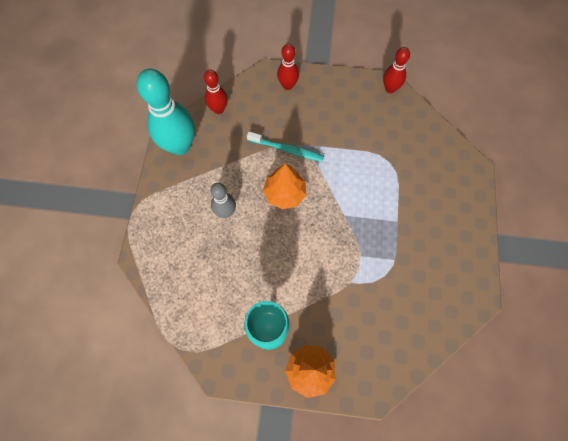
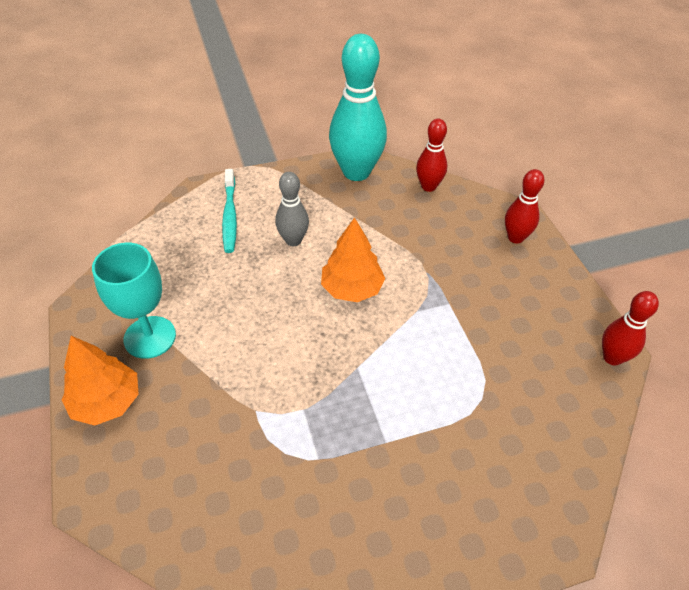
camera: 65 degrees right, 20 degrees down
turquoise toothbrush [247,132,324,161] -> turquoise toothbrush moved to [222,169,237,253]

